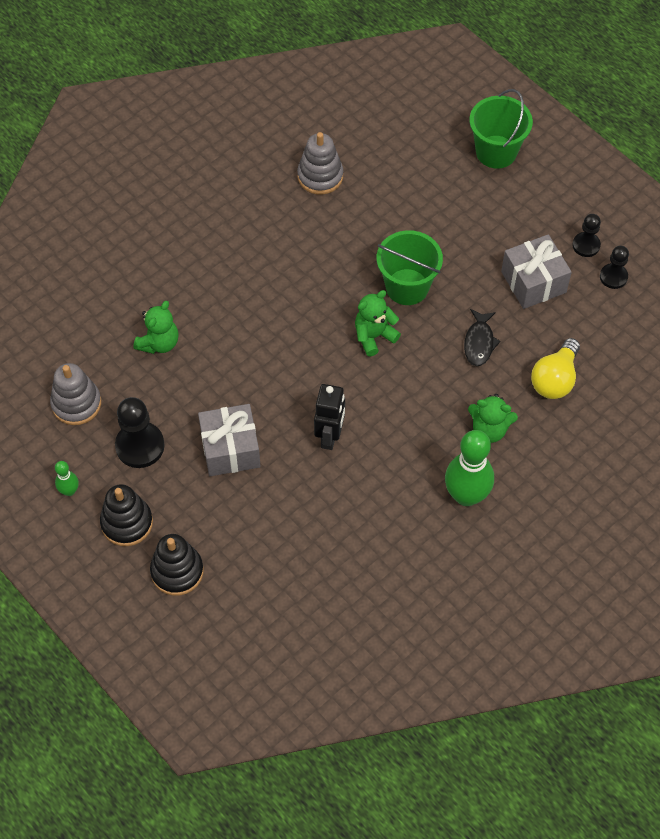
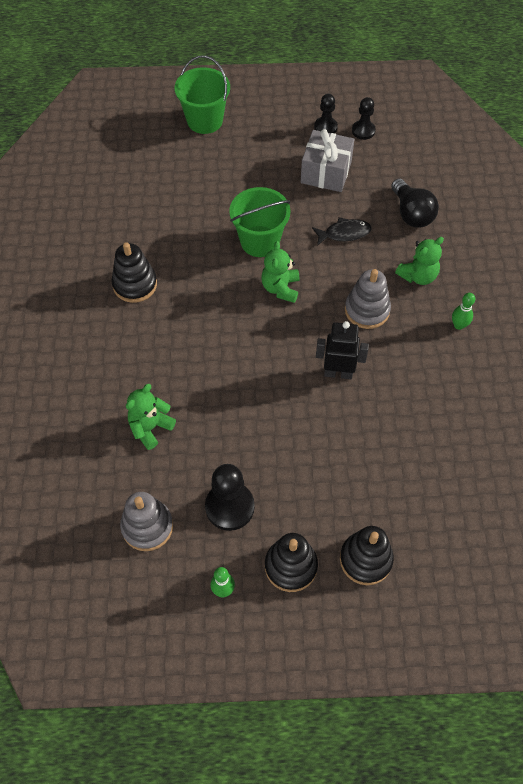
camera: 50 degrees left, 0 degrees up
green teddy bear [133,301,179,354] -> green teddy bear turned 120 degrees counterclockwise [126,384,176,450]
grey gift [198,404,261,476] -> none
grey stacking toy [297,132,343,195] -> grey stacking toy moved to [345,269,391,329]
black robot [314,384,345,450] -> black robot turned 45 degrees counterclockwise [316,321,369,379]
green bowling pin [445,430,494,506] -> green bowling pin [452,293,475,330], size x0.48
black fish [464,309,501,366] -> black fish turned 60 degrees counterclockwise [312,217,372,246]
yellow light bulb [531,338,580,399] -> black light bulb [391,178,439,228]
none -> black stacking toy [111,242,157,303]

